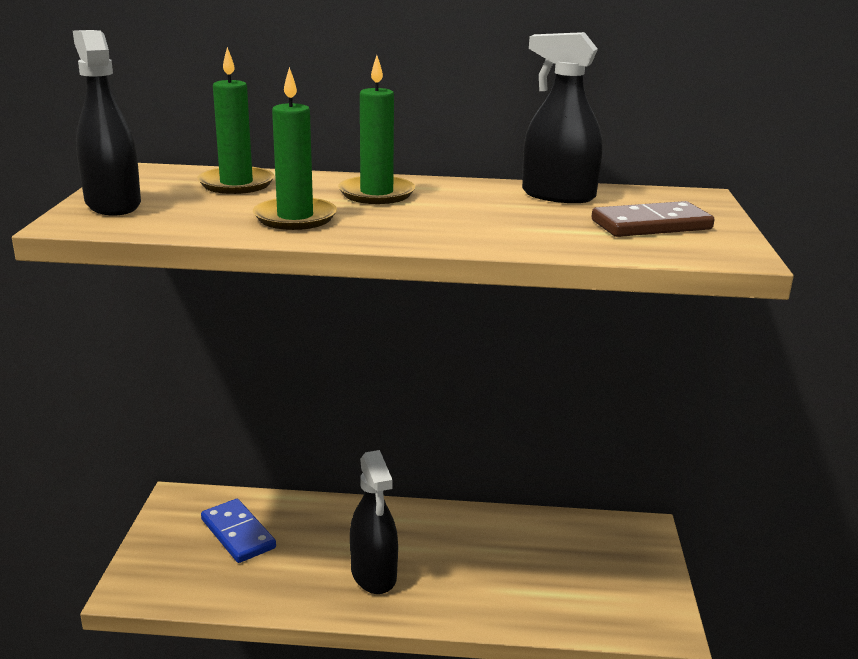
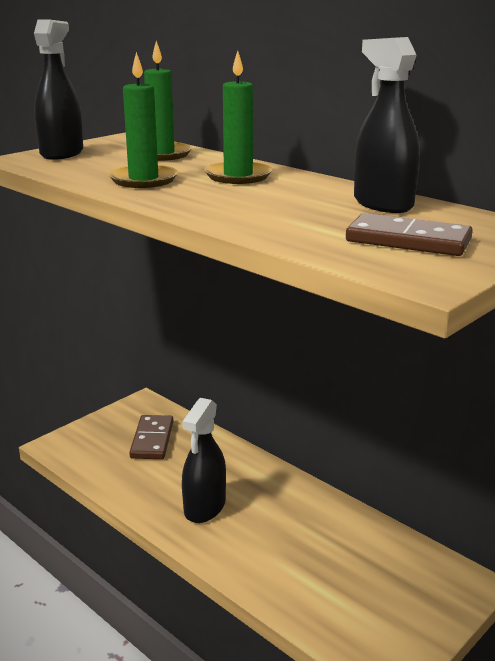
camera: 40 degrees right, 0 degrees up
blue domino [201,499,276,563] -> brown domino [129,415,174,459]

